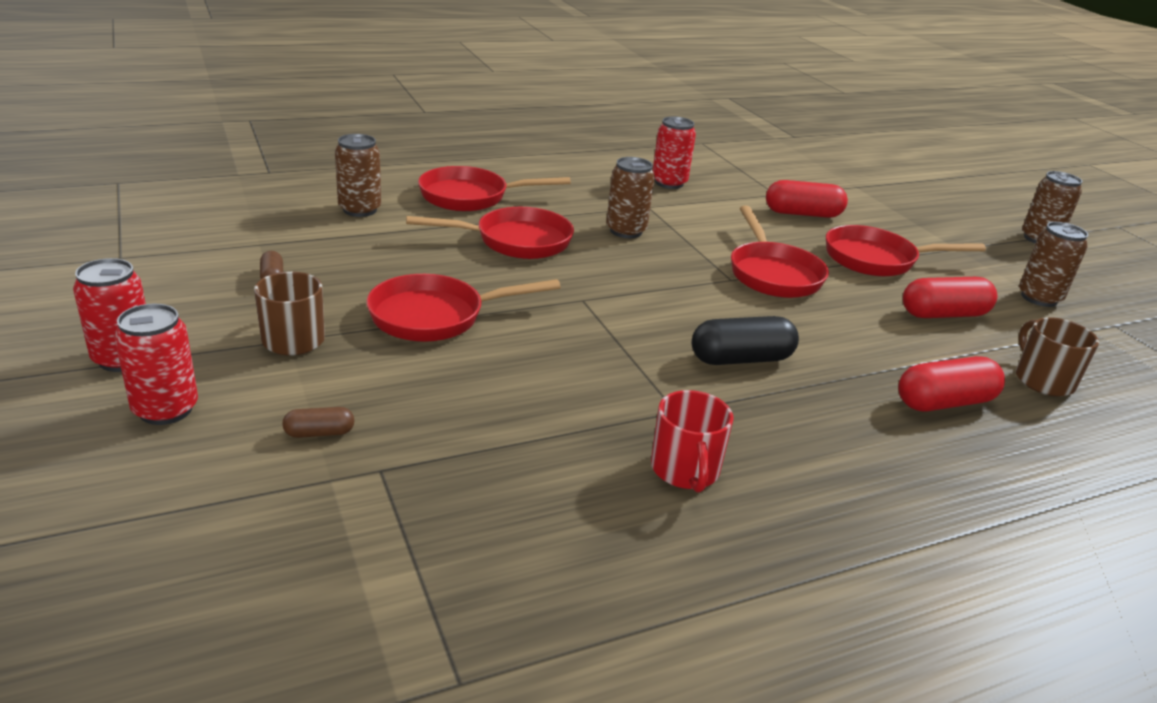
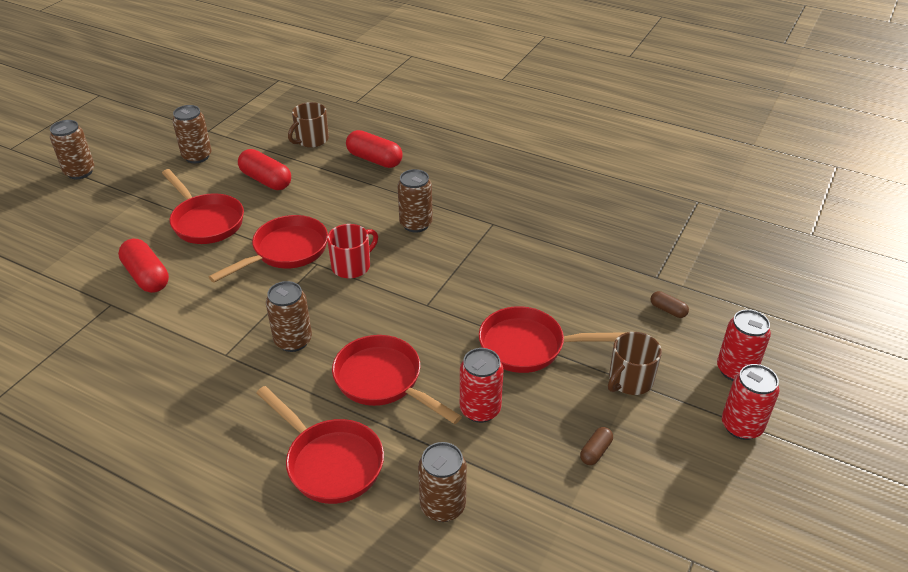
camera: 125 degrees left, 10 degrees up
red pan [366,274,561,342] -> red pan turned 150 degrees clockwise [479,306,627,373]
red mug [651,390,734,492] -> red mug moved to [327,224,378,278]
red can [653,117,696,189] -> red can moved to [460,348,503,423]
black capsule [692,316,799,365] -> brown can [397,169,433,233]

